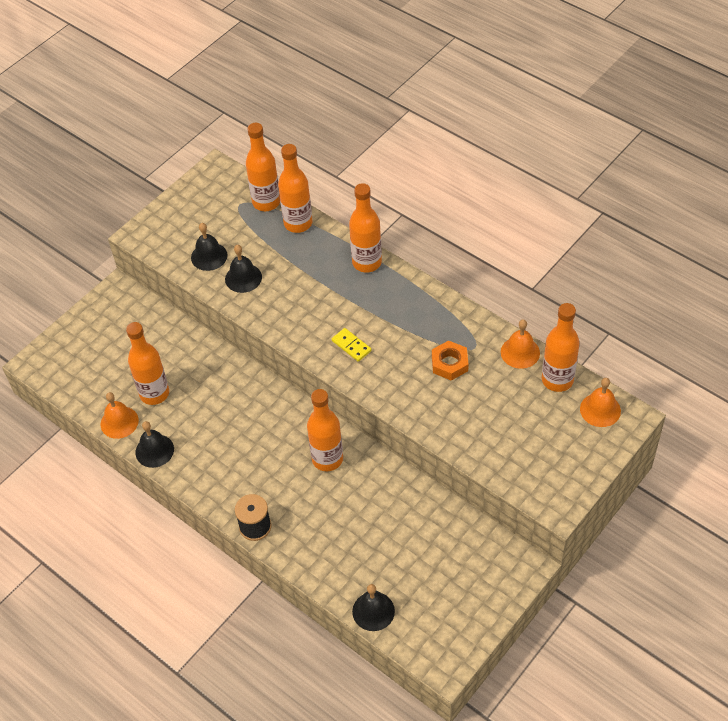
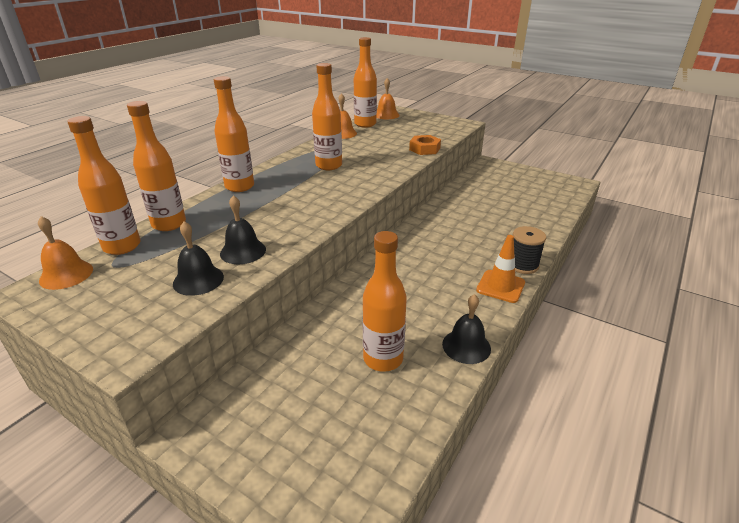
camera: 100 degrees left, 20 degrees down
orange bell [101,392,139,439] -> orange bell moved to [38,216,93,290]
orange bottle [307,389,343,471] -> orange bottle moved to [312,63,342,170]
yellow domino [332,328,371,362] -> none
black bell [352,584,395,631] -> none
orange nut [432,340,469,381] -> orange nut moved to [409,135,441,155]
none -> orange traffic cone [476,235,525,303]

